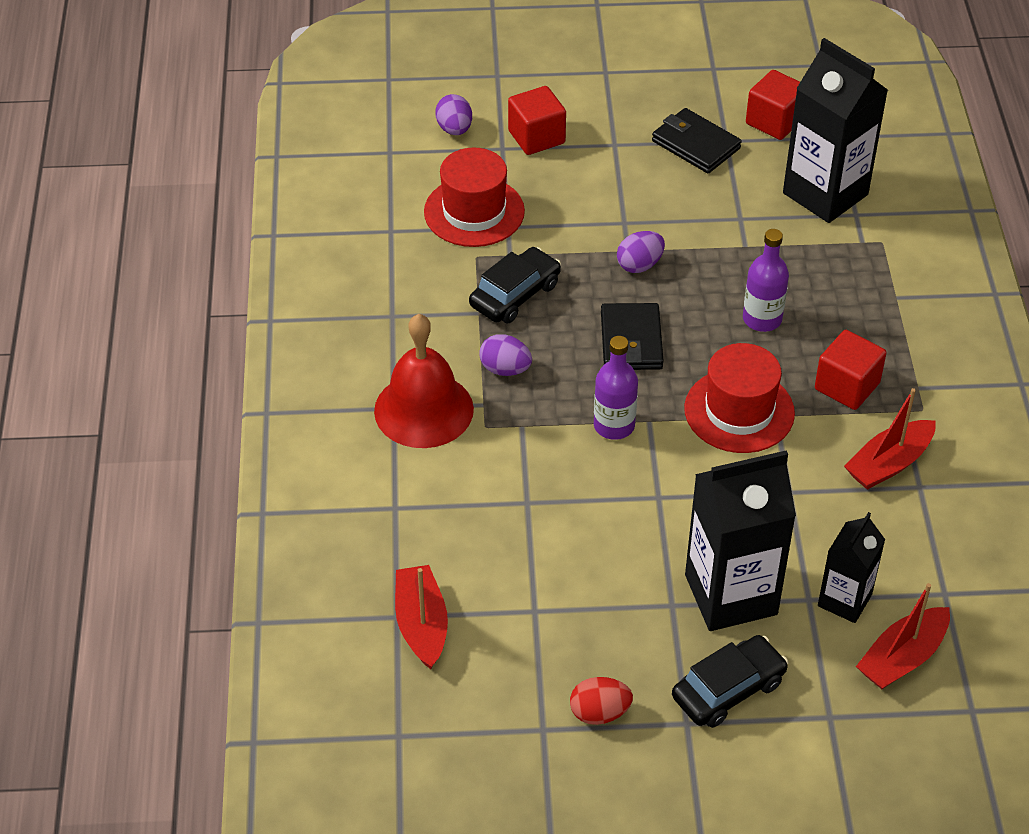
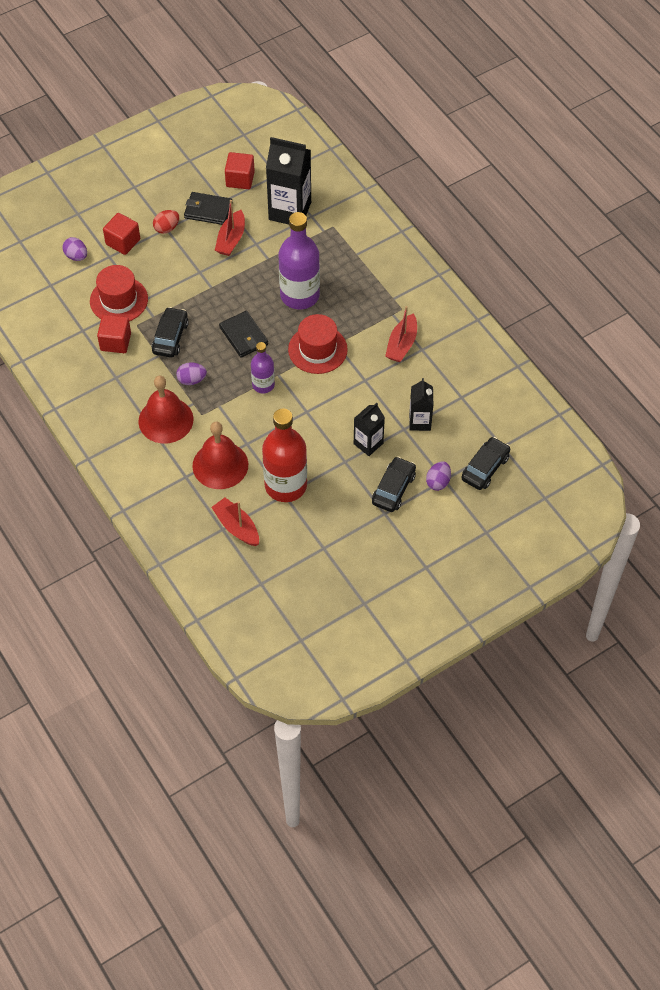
camera: 30 degrees left, 10 degrees up
red egg [570,677,633,725] -> red egg moved to [153,210,179,234]
purple egg [617,231,665,273] -> purple egg moved to [426,461,451,491]
black carton [685,450,796,631] -> black carton [354,403,385,456], size x0.57
purple bottle [743,229,789,332] -> purple bottle [279,212,320,309], size x1.82
red cube [815,330,886,410] -> red cube moved to [97,315,131,353]
red boat [856,583,950,689] -> red boat moved to [215,200,245,256]
none -> red bell [192,422,248,489]
none -> red bottle [262,409,307,502]
none -> black car [461,437,510,490]

